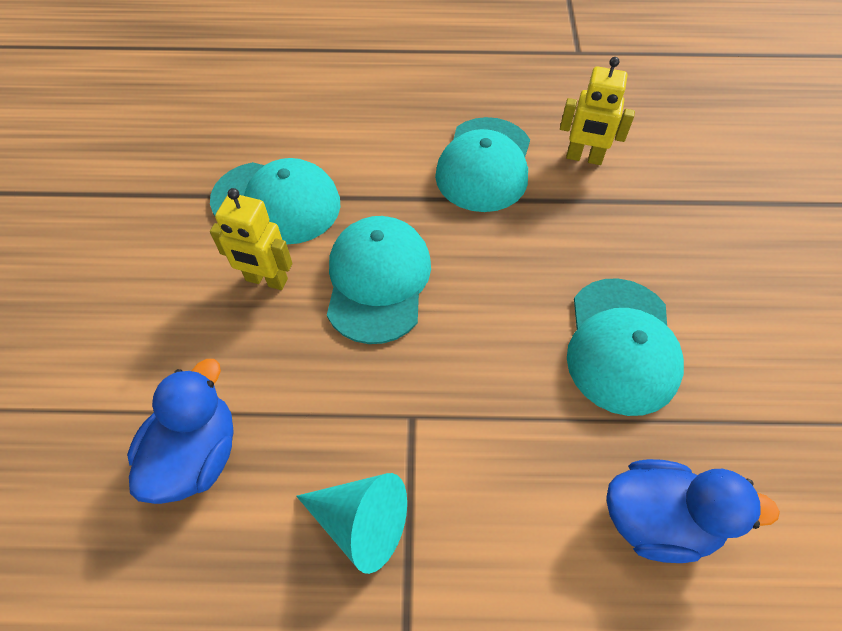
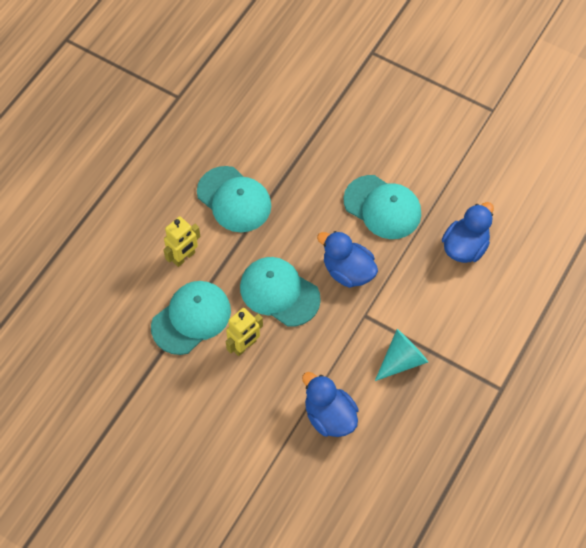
camera: 60 degrees left, 5 degrees up
yellow robot [560,57,635,165] -> yellow robot moved to [163,216,201,267]
none -> blue duck [317,231,378,288]

